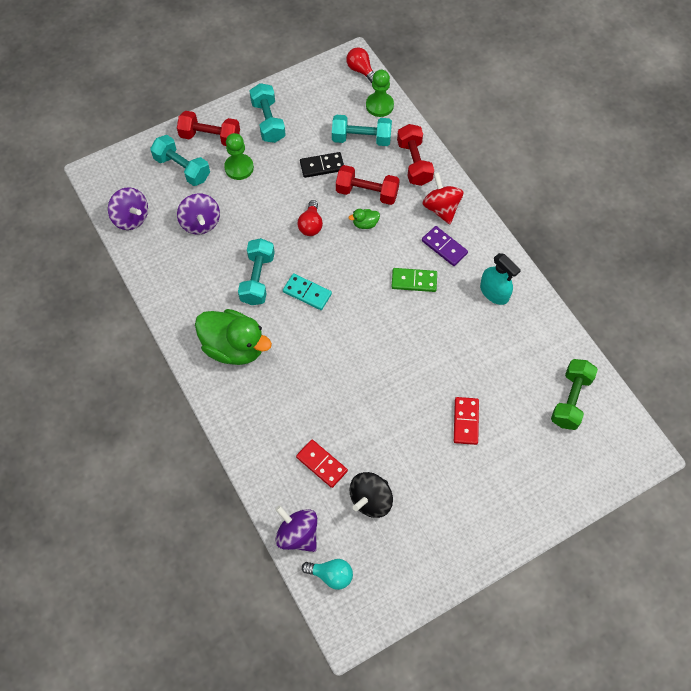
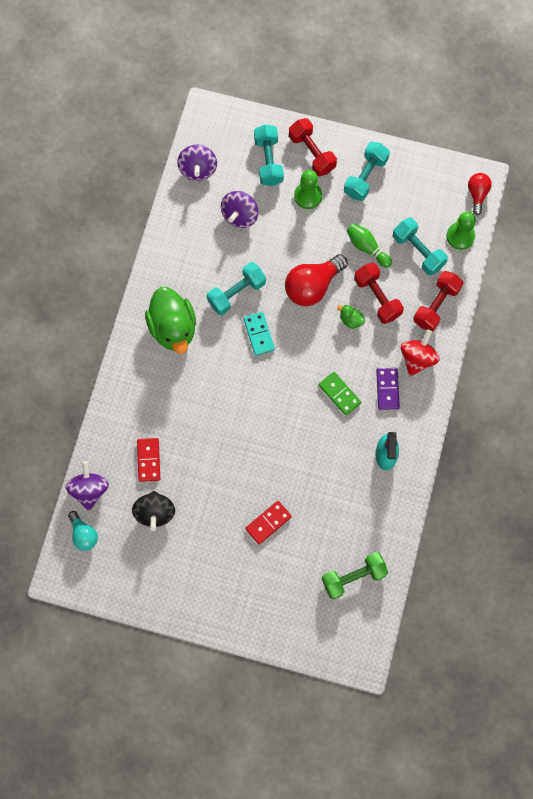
camera: 45 degrees right, 10 degrees up
red light bulb [297,200,323,236] -> red light bulb [285,254,348,306], size x1.75
black domino [300,152,344,178] -> green bowling pin [346,223,392,268]
black spinning top [349,472,393,518] -> black spinning top turned 90 degrees counterclockwise [132,491,175,531]

